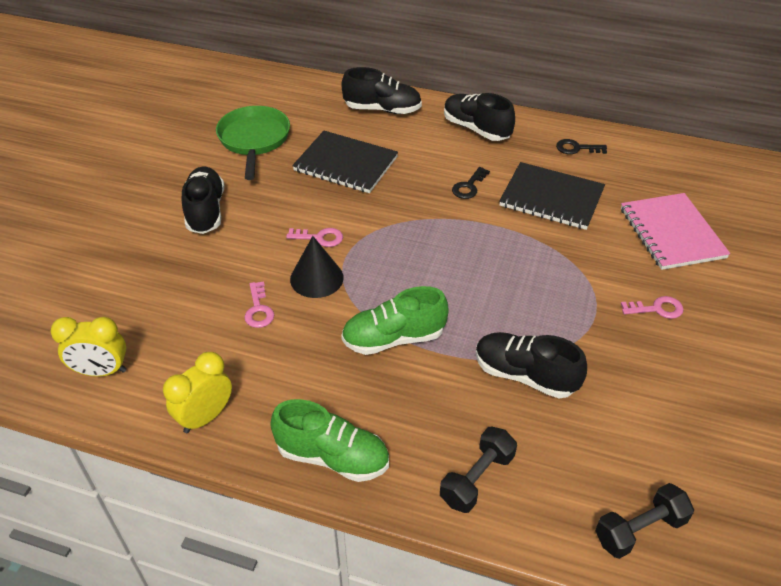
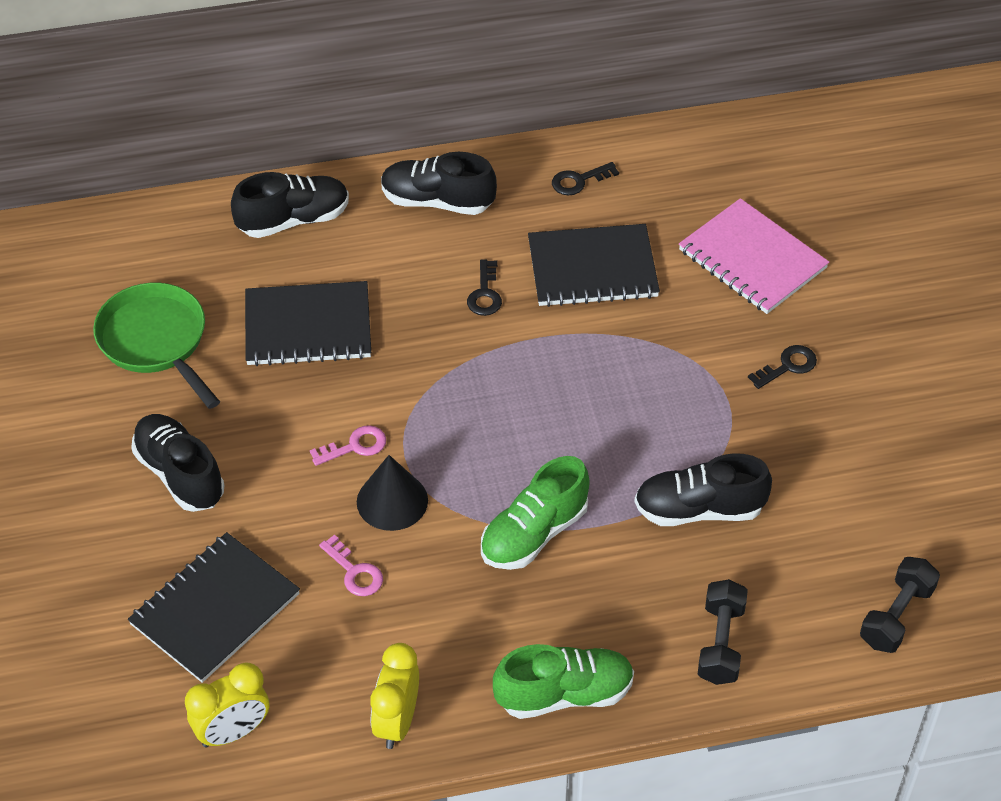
camera: 30 degrees left, 5 degrees up
pink key [621,296,684,319] -> black key [748,345,817,389]
none -> black notebook [128,532,300,683]

